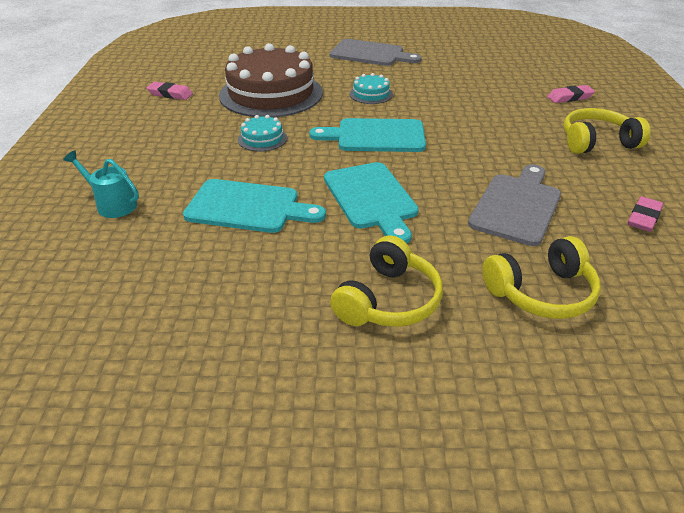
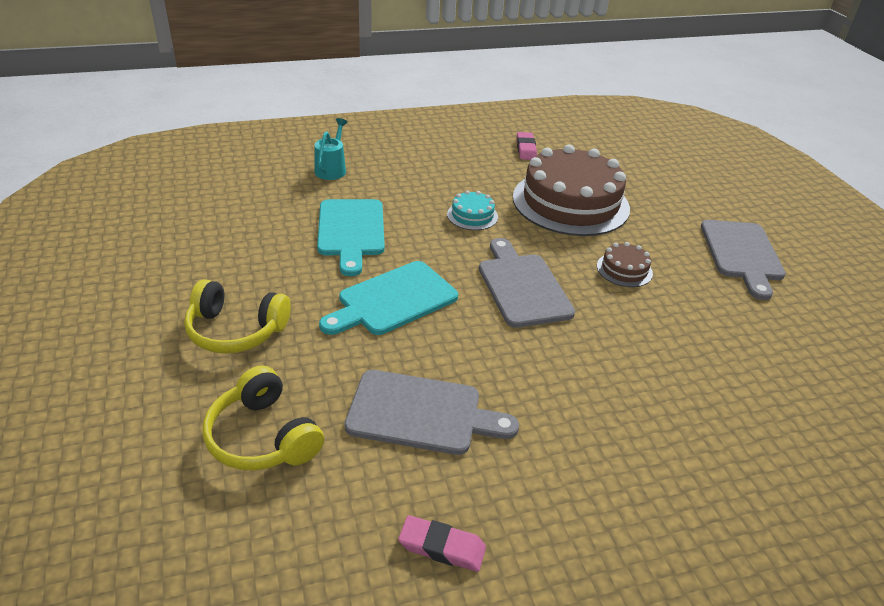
camera: 70 degrees right, 0 degrees up
turquoise cutting board [309,118,426,152] -> grey cutting board [479,238,575,328]
turquoise cake [349,73,393,104] -> brown cake [597,242,653,287]
pink eraser [547,85,595,103] -> none
yellow headphones [564,108,651,154] -> none

